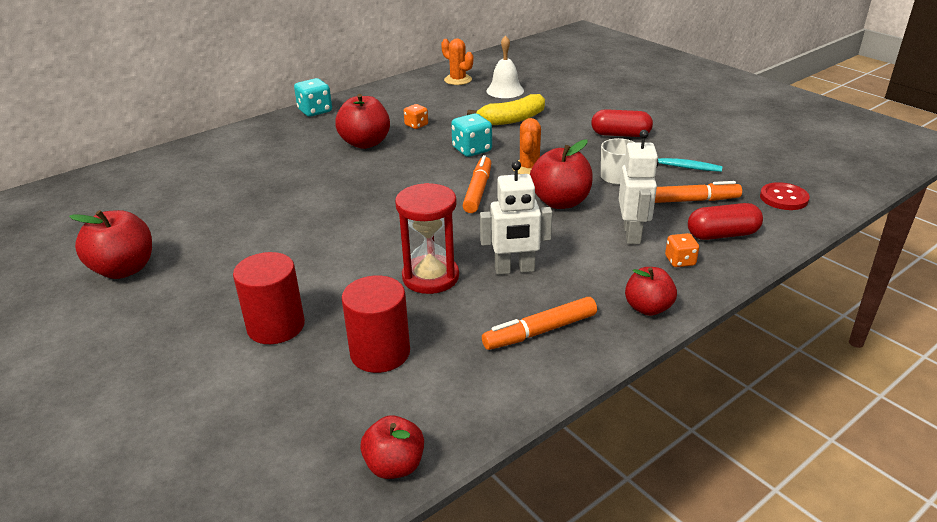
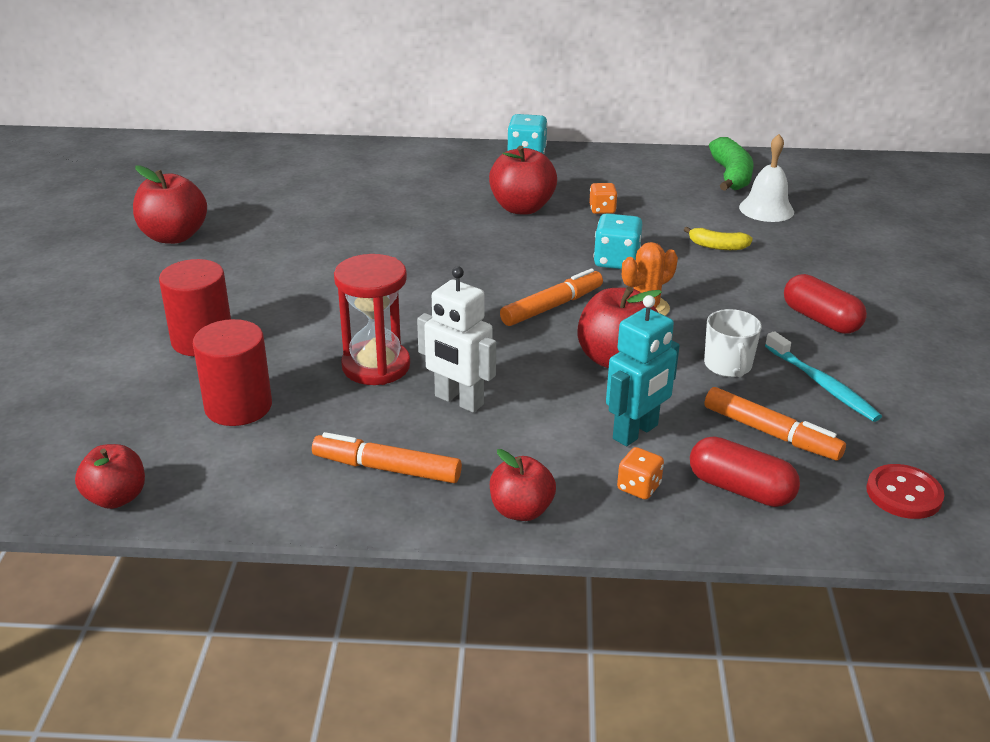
camera: 40 degrees right, 0 degrees up
orange cactus [441,38,473,85] -> green banana [709,137,754,191]
yellow banana [467,94,545,125] -> yellow banana [684,227,753,250], size x0.58
white robot [619,130,658,244] -> turquoise robot [606,295,680,446]

